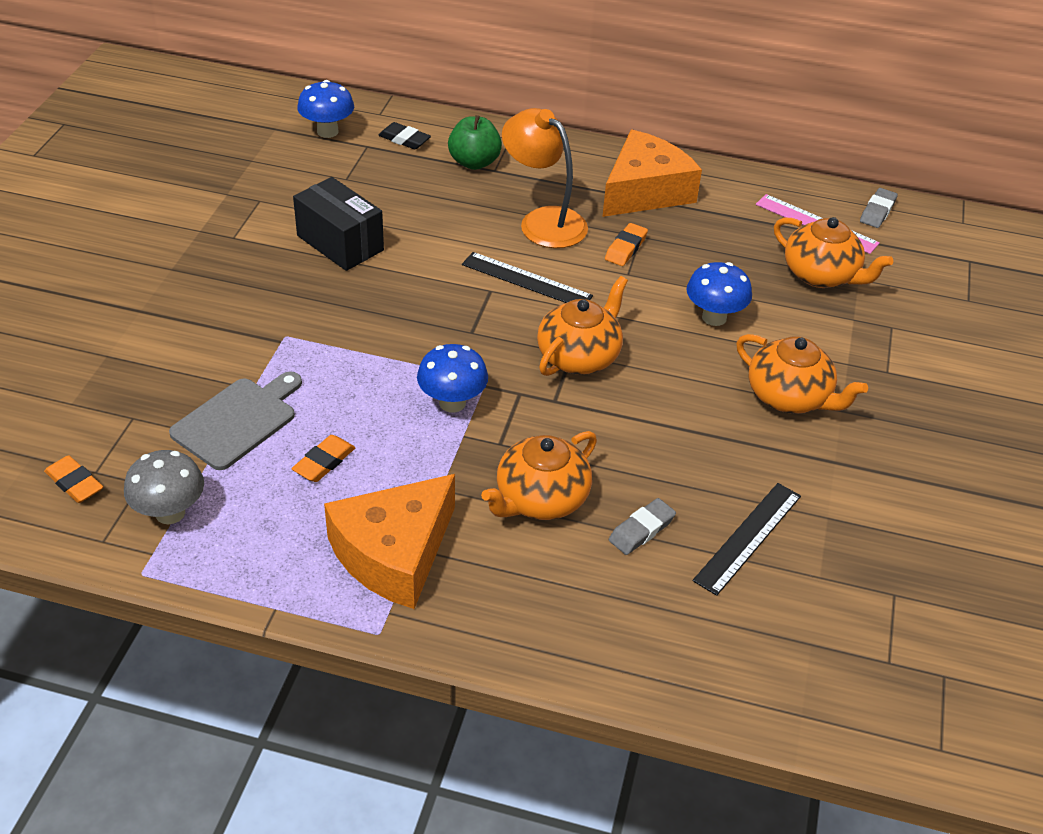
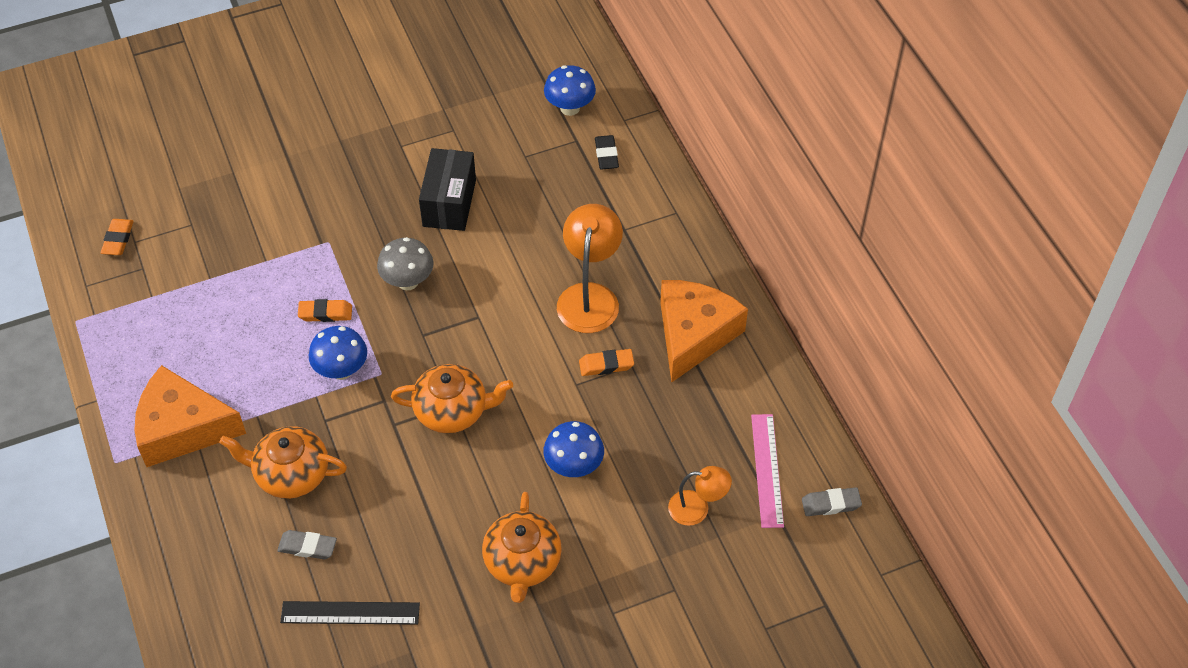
camera: 55 degrees right, 10 degrees up
grey mushroom [124,450,204,524] -> grey mushroom moved to [377,237,434,290]
grey cutting board [169,371,302,470] -> none
orange eraser [292,435,356,482] -> orange eraser moved to [298,299,352,322]
green apple [448,115,502,170] -> none
black ruler [462,252,593,303] -> none
orange cheese [602,130,702,217] -> orange cheese turned 75 degrees counterclockwise [660,280,748,383]
orange teapot [774,217,893,288] -> orange lamp [668,466,732,526]

